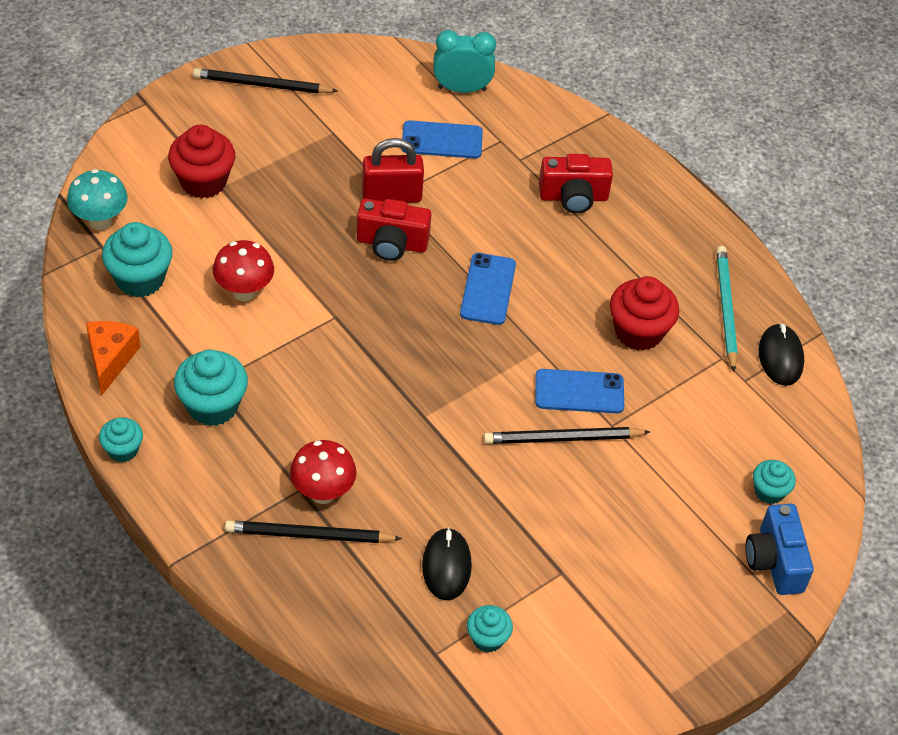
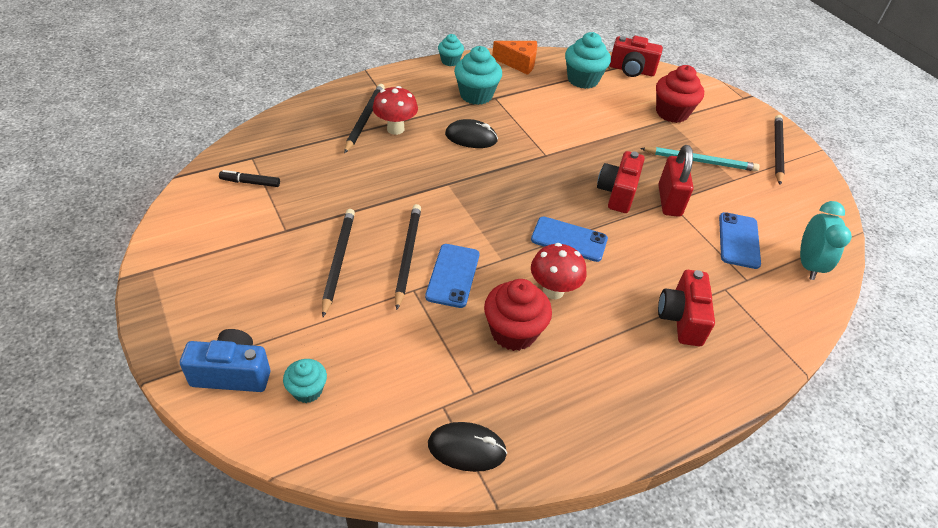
camera: 100 degrees right, 5 degrees down
turquoise mushroom [67,169,128,230] -> red camera [609,36,663,77]
red mushroom [213,240,274,301] -> red mushroom moved to [531,243,586,299]
black mouse [422,527,472,600] -> black mouse moved to [445,119,498,148]
turquoise cupcake [467,605,513,653] -> black marker [219,170,280,187]
turquoise pencil [716,246,738,372] -> turquoise pencil moved to [640,147,760,172]
none -> black pencil [322,209,355,317]

